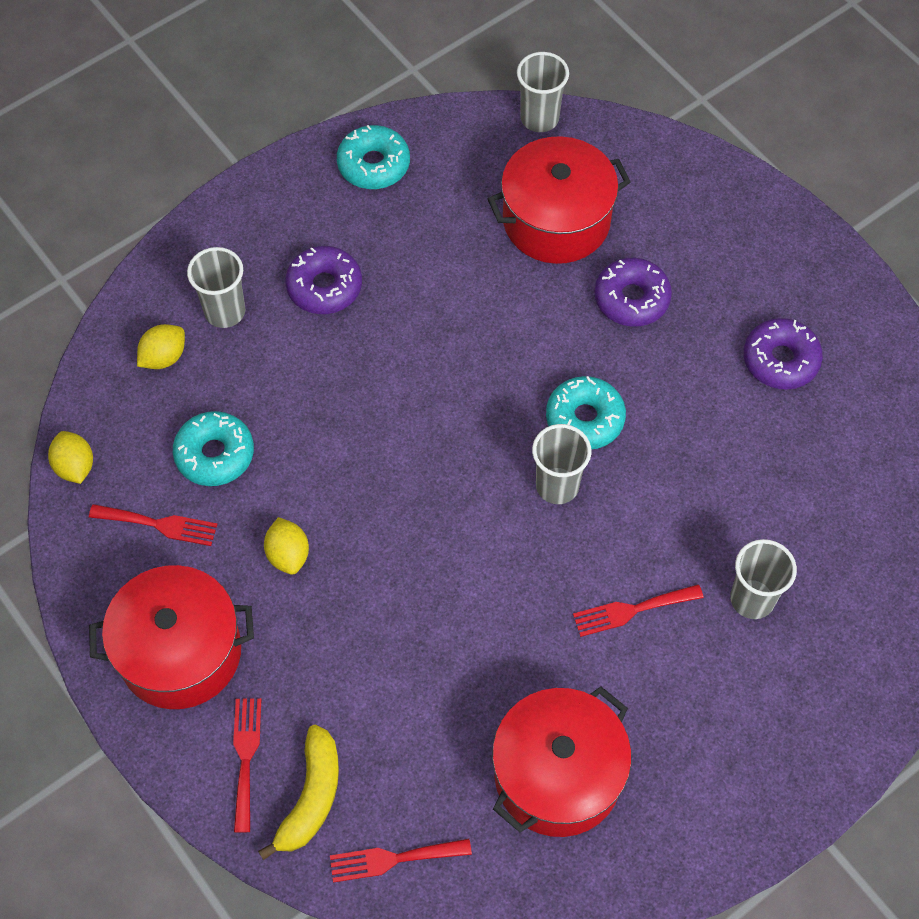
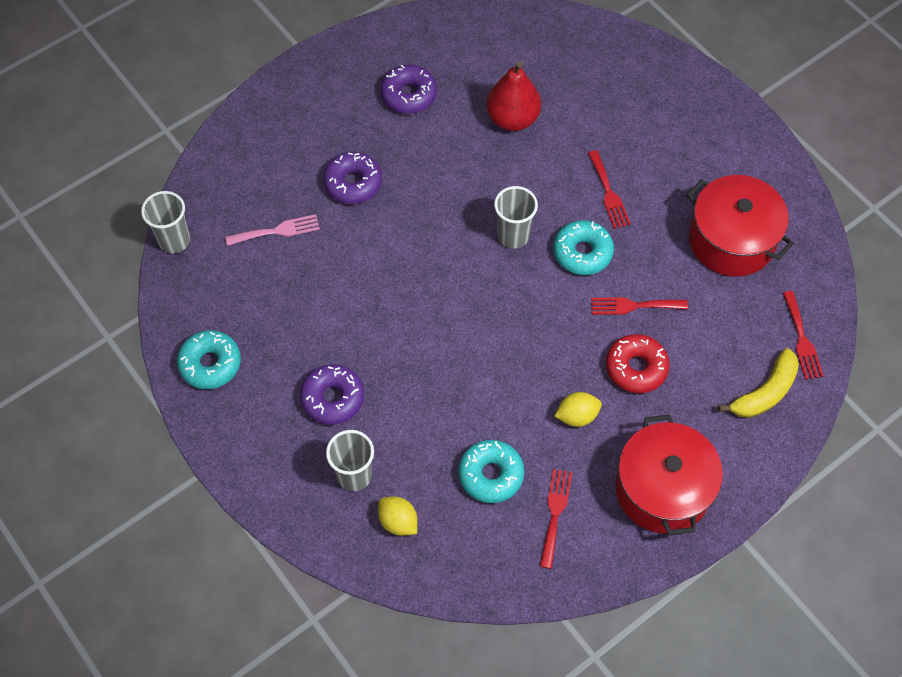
camera: 90 degrees left, 0 degrees up
yellow lemon [48,431,93,484] -> none
red fork [233,698,261,833] -> red fork moved to [591,297,688,315]
yellow banana [258,725,339,860] -> yellow banana turned 120 degrees clockwise [718,348,799,418]
red pot [488,136,631,264] -> pink fork [225,214,320,246]
turquoise donut [546,376,626,449] -> turquoise donut moved to [553,220,614,275]
grey cup [730,539,797,619] -> none
none -> red pear [487,62,541,131]
none -> red donut [606,334,670,393]

